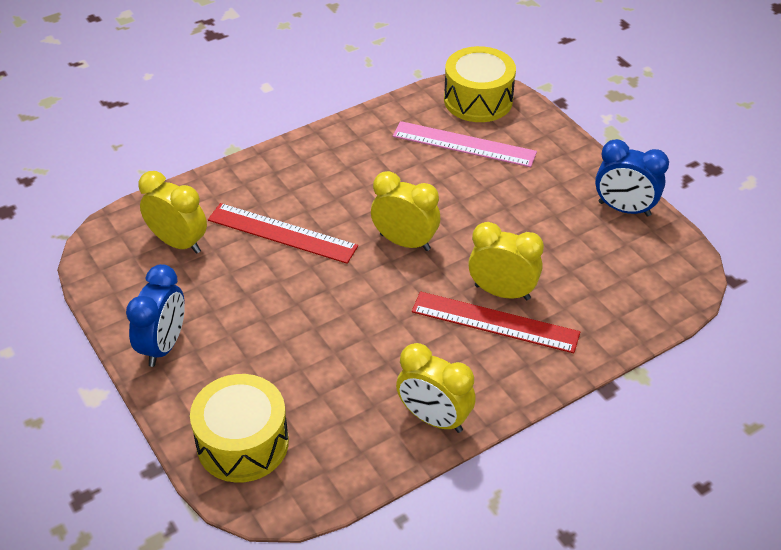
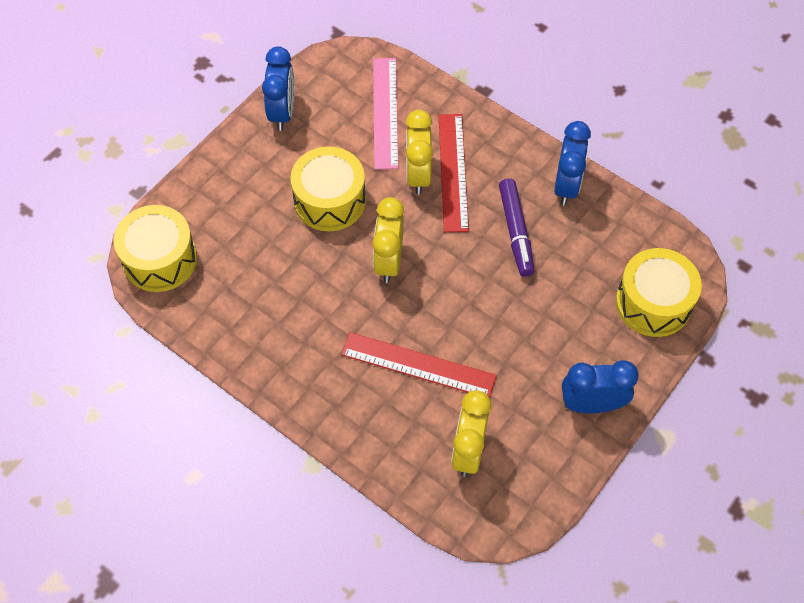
camera: 110 degrees left, 15 degrees up
red ruler [208,203,358,264] -> red ruler turned 75 degrees counterclockwise [341,332,497,398]
pink ruler [393,121,537,167] -> pink ruler moved to [373,58,398,170]
yellow clock [396,343,476,433] -> blue clock [554,121,591,205]
none -> yellow drum [290,146,366,231]
none -> purple marker [499,178,535,277]

